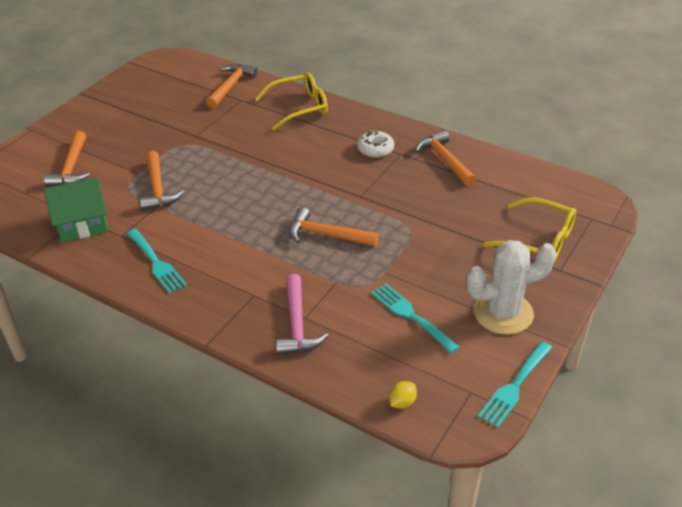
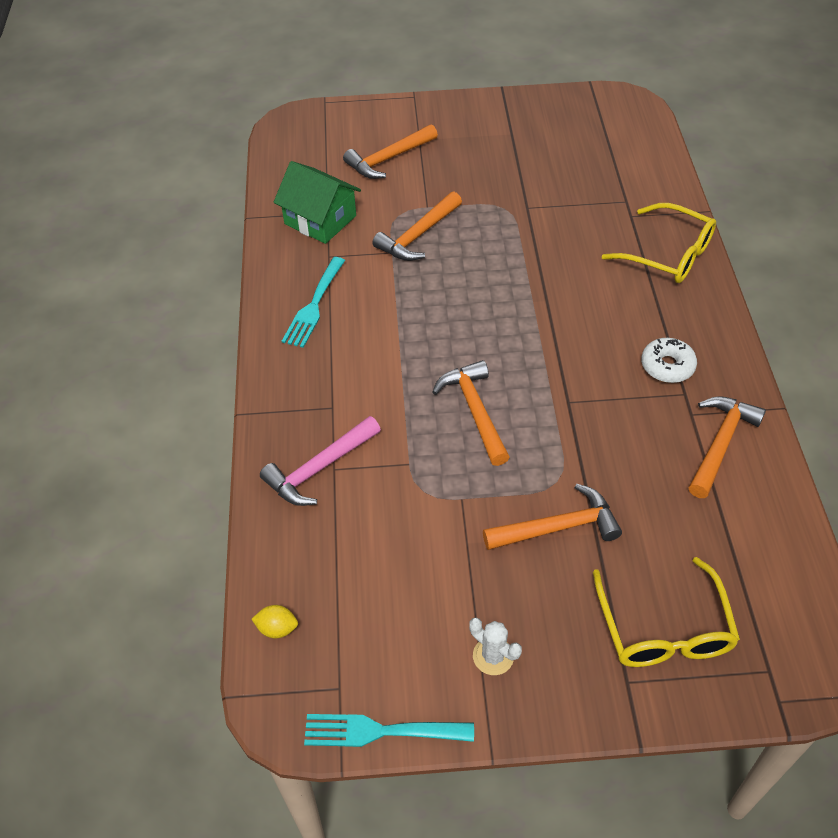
camera: 55 degrees right, 10 degrees up
orange hammer [206,64,258,108] -> orange hammer moved to [483,484,622,550]
turquoise fork [371,284,460,354] -> none
white cactus [466,240,556,335] -> white cactus [469,618,522,675], size x0.48

